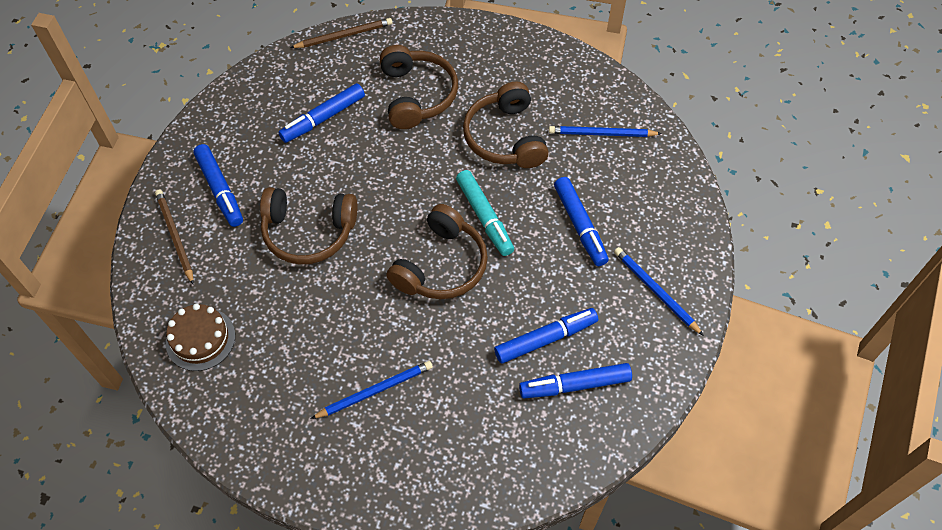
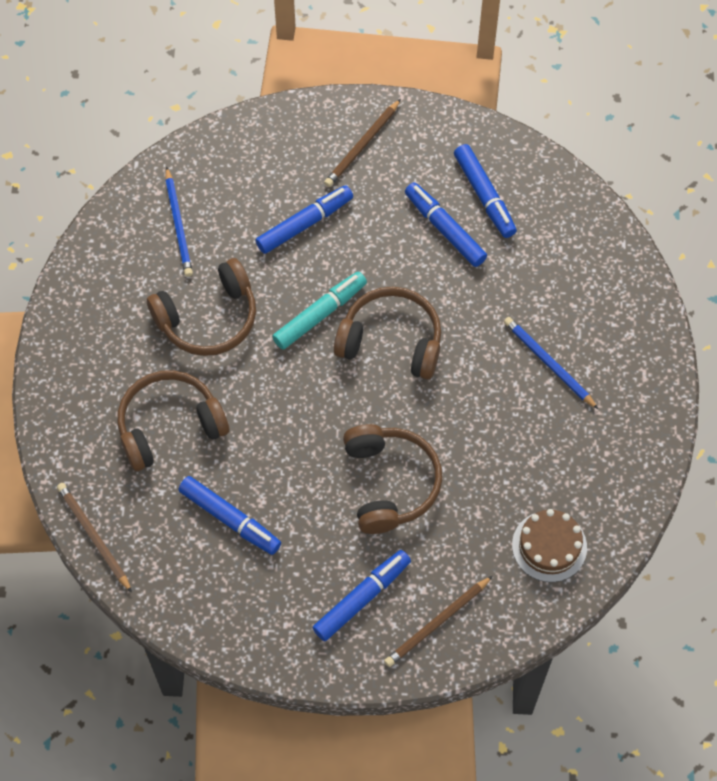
camera: 105 degrees left, 5 degrees up
blue pencil [614,247,704,336] -> brown pencil [324,99,401,187]

